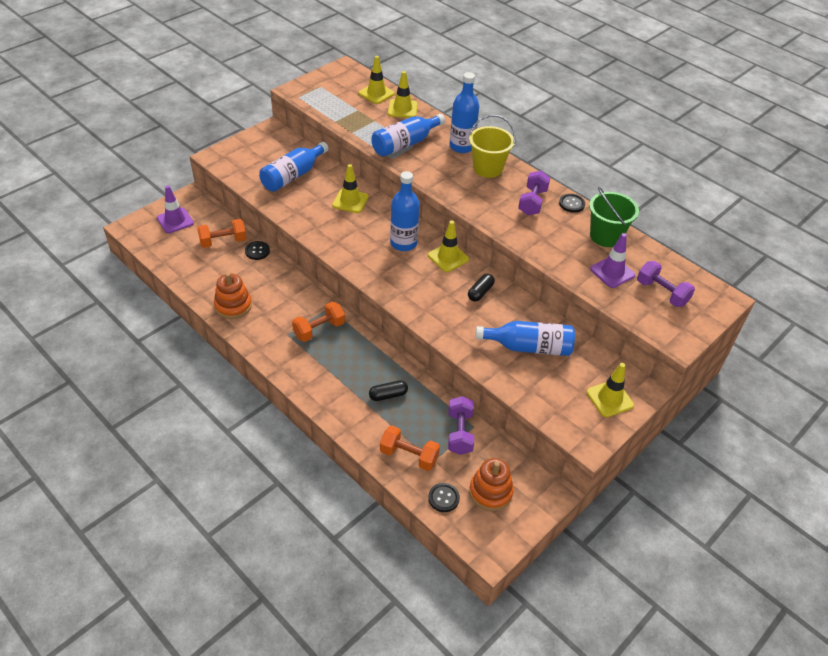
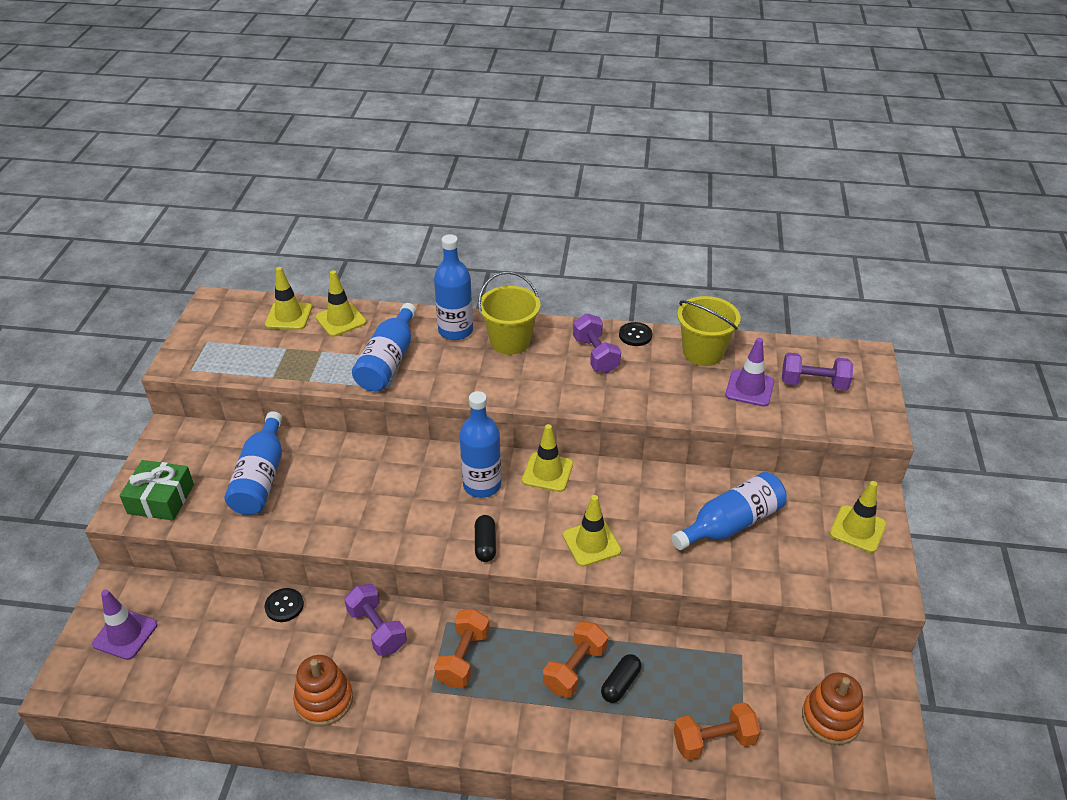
camera: 35 degrees left, 5 degrees down
orange dumbbell [197,219,246,248] -> orange dumbbell moved to [543,621,608,698]
yellow traffic cone [332,164,368,213] -> yellow traffic cone moved to [563,495,621,567]
black button [428,483,460,512] -> none
purple dumbbell [448,396,474,455] -> purple dumbbell moved to [344,584,407,656]
black capsule [468,274,495,302] -> black capsule moved to [475,515,496,562]
green bucket [589,187,639,247] -> yellow bucket [677,296,740,366]
none -> green gift [119,460,194,521]

